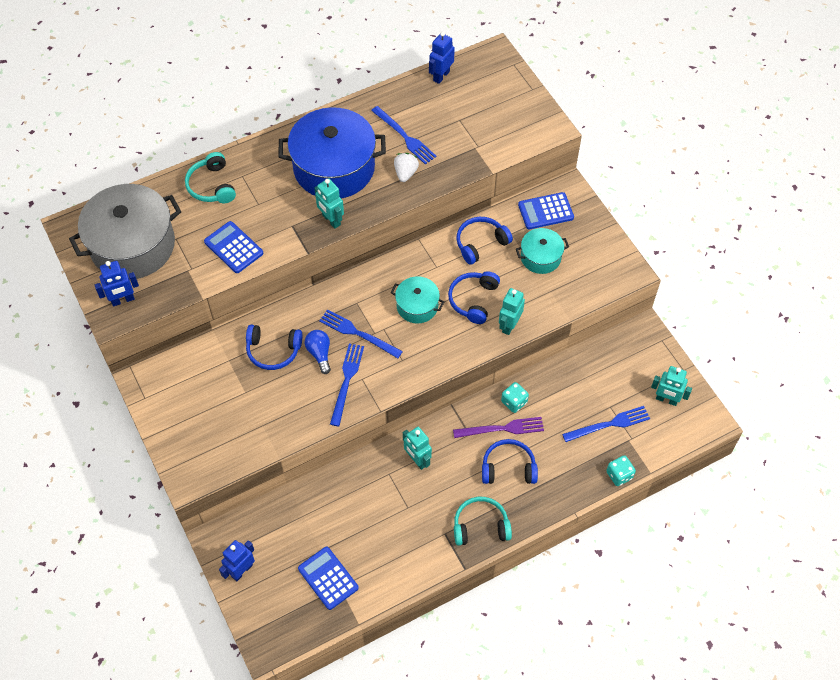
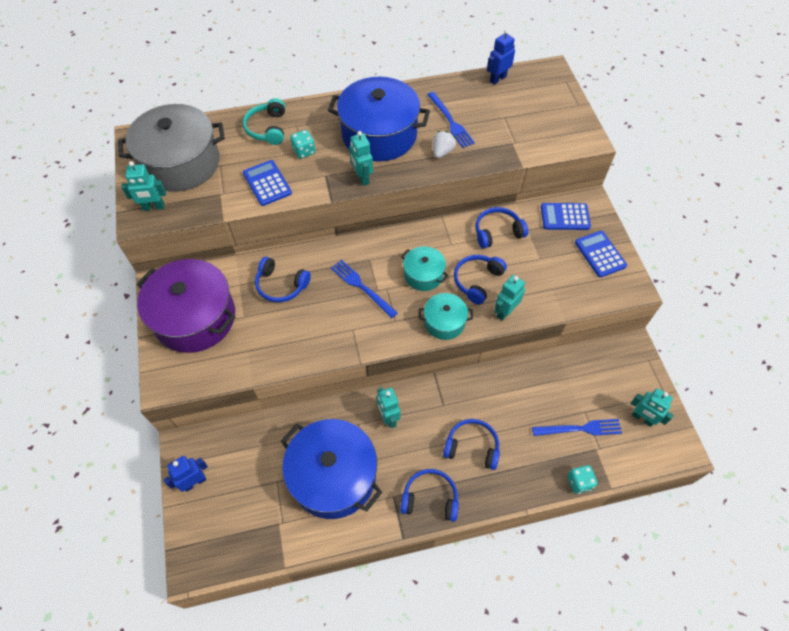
camera: 15 degrees right, 0 degrees up
blue robot [95,261,139,306] -> turquoise robot [121,161,166,211]
blue calculator [298,547,359,610] -> blue calculator moved to [575,231,627,278]
blue light bulb [305,330,331,374] -> none
blue fork [330,343,364,426] -> none
purple fork [453,417,544,438] -> none
turquoise headphones [454,497,512,546] -> blue headphones [400,469,459,522]
turquoise dice [501,382,529,413] -> turquoise dice moved to [290,130,315,159]
turquoise pot [516,228,569,274] -> turquoise pot moved to [419,293,473,340]
none -> purple pot [137,259,236,353]
none -> blue pot [281,419,382,519]

